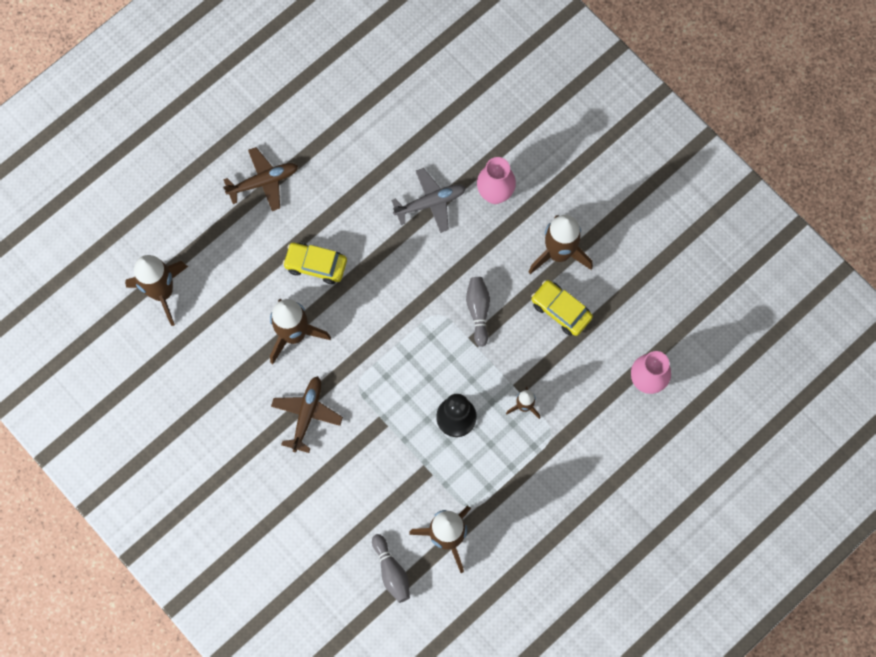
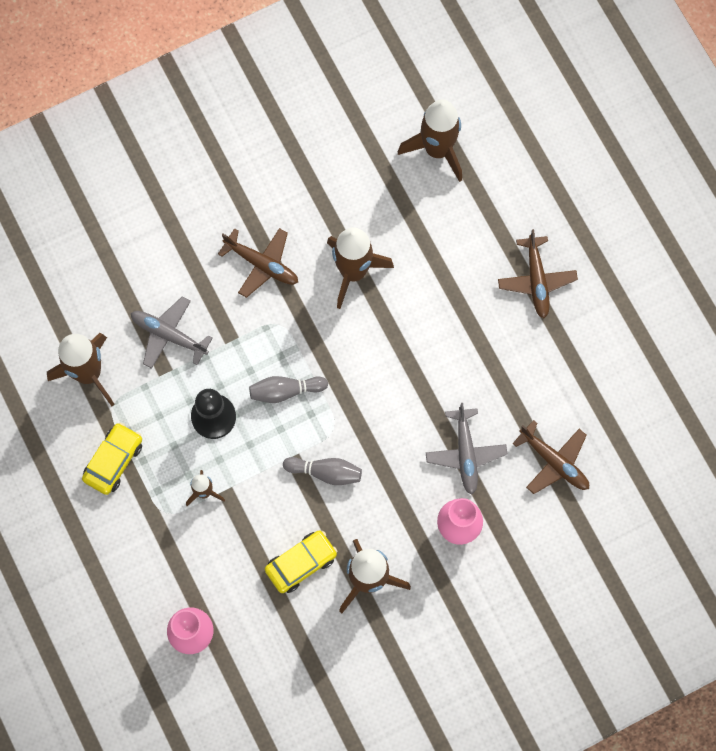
camera: 105 degrees right, 0 degrees up
yellow car [283,243,347,284] -> yellow car moved to [82,422,142,495]
grey bowling pin [372,534,410,603] -> grey bowling pin moved to [249,376,328,403]
none -> grey plane [131,296,213,369]
none -> brown plane [512,420,589,494]

